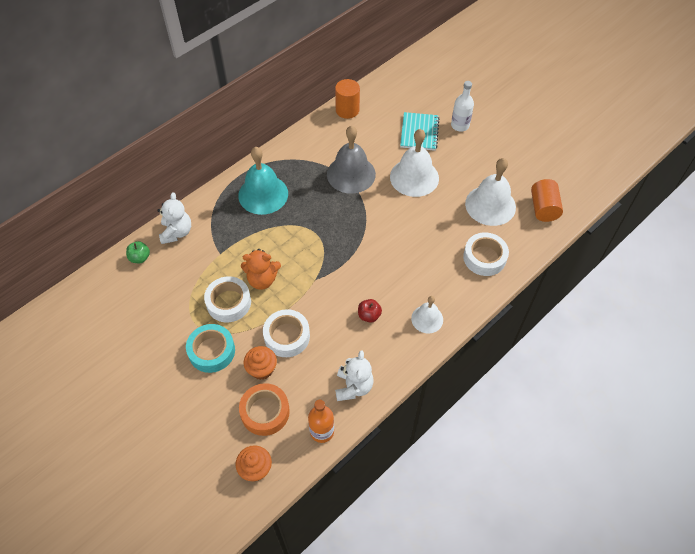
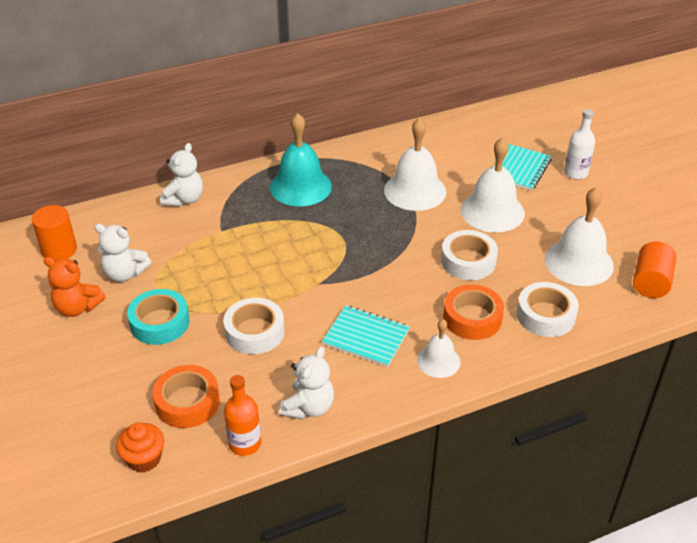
camera: 20 degrees right, 15 degrees down
green apple [126,241,150,263] -> none
white tape [204,276,251,323] -> white tape moved to [441,230,498,280]
orange teddy bear [241,249,281,290] -> orange teddy bear moved to [43,257,105,317]
orange cupcake [243,346,277,380] -> none
grey bell [327,126,376,194] -> white bell [384,117,446,211]
orange cylinder [335,79,360,119] -> orange cylinder moved to [32,205,77,261]
red apple [358,299,382,323] -> turquoise notebook [322,305,410,367]
none -> white teddy bear [94,224,151,282]
none -> orange tape [443,284,504,340]

